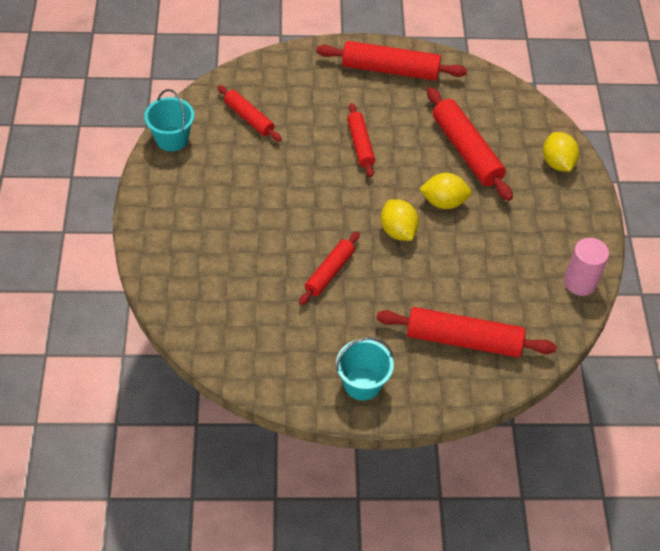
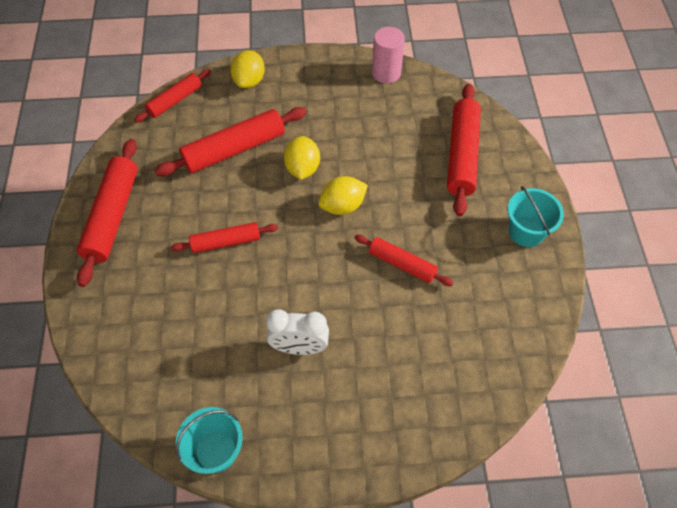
camera: 90 degrees left, 5 degrees up
red rolling pin [217,85,282,142] -> red rolling pin moved to [134,69,211,123]
yellow lemon [543,132,579,172] -> yellow lemon turned 60 degrees counterclockwise [230,50,265,88]
none -> white clock [266,309,329,355]

